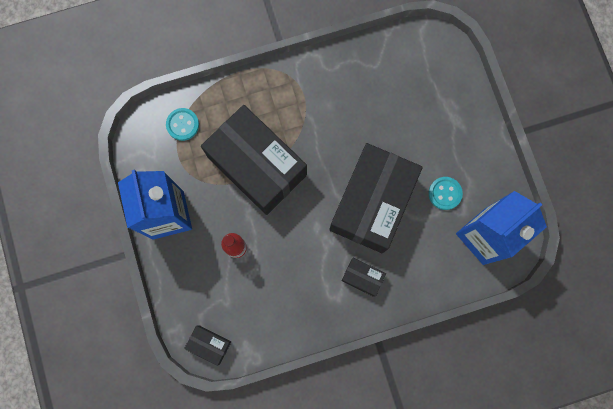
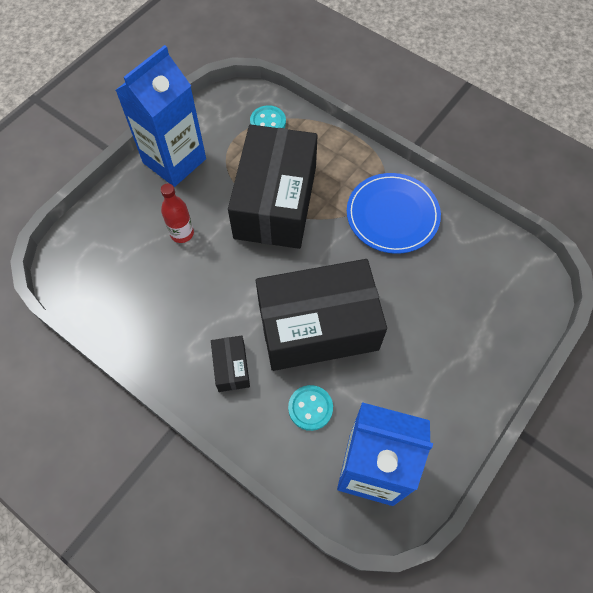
camera: 55 degrees right, 15 degrees down
black box [184,325,231,366] -> none
turquoise button [429,177,463,210] -> turquoise button moved to [288,385,333,431]
none -> blue plate [347,173,441,254]

